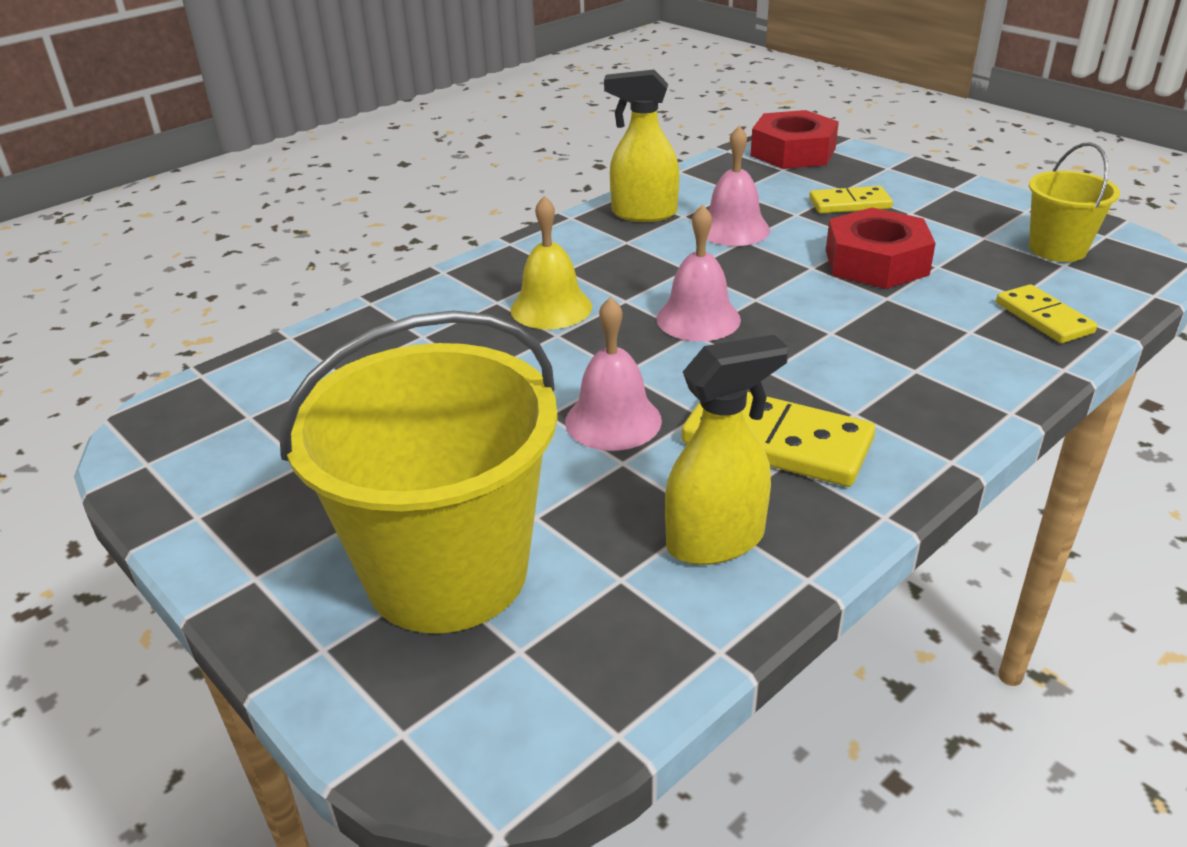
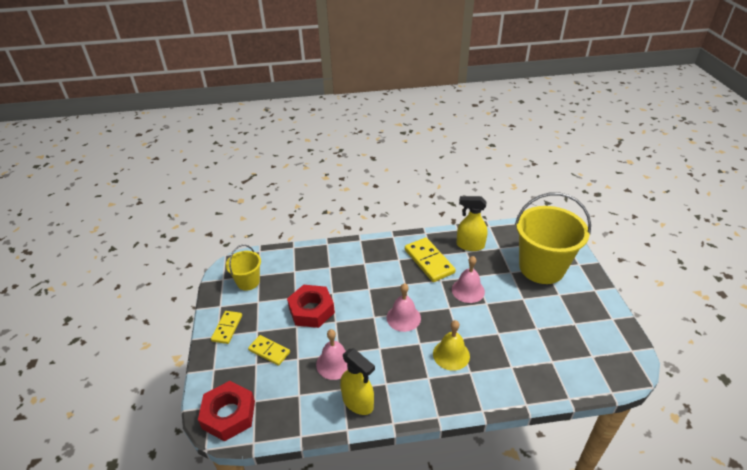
camera: 145 degrees left, 5 degrees up
yellow domino [996,284,1097,343] -> yellow domino moved to [211,311,242,344]

